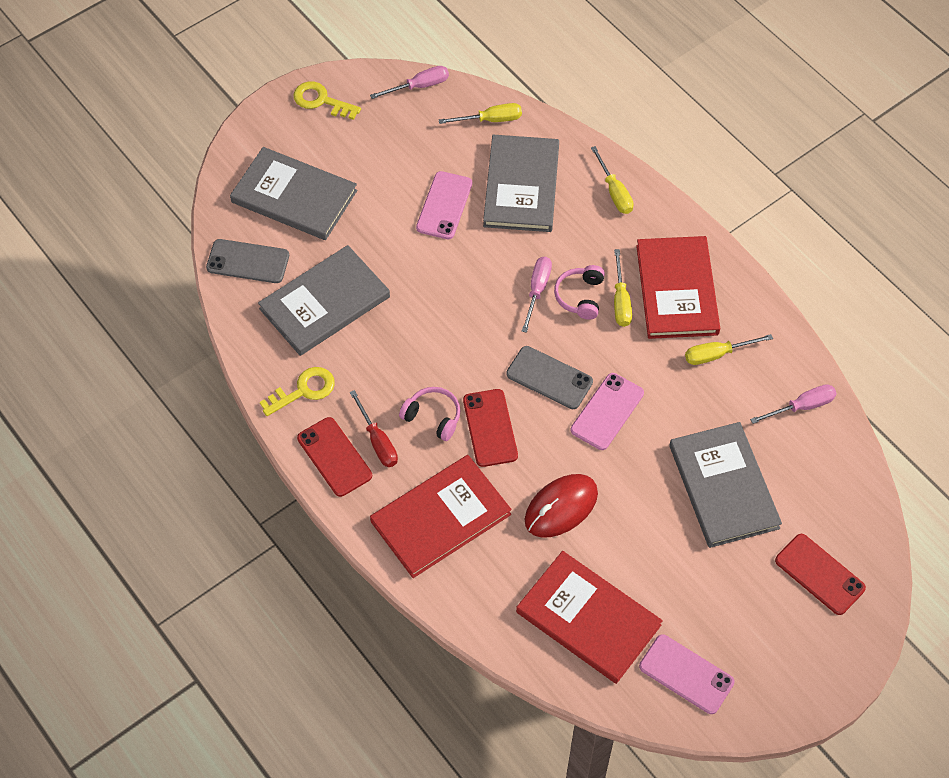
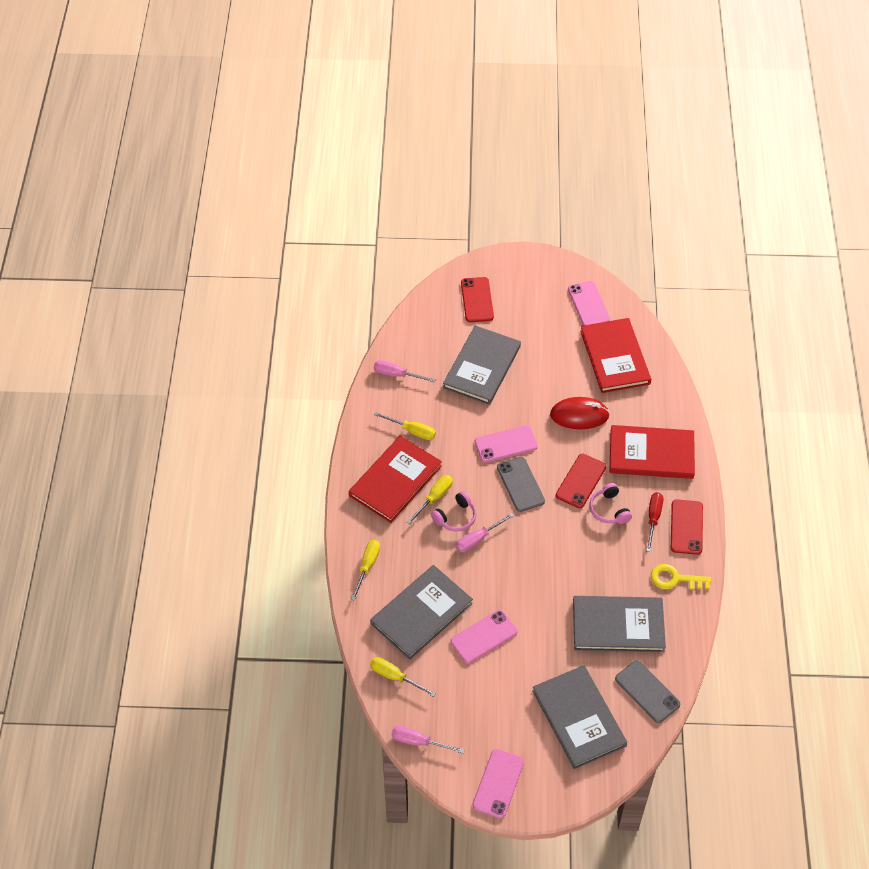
camera: 140 degrees left, 5 degrees down
yellow key [293,81,361,120] -> pink phone [472,749,524,819]

